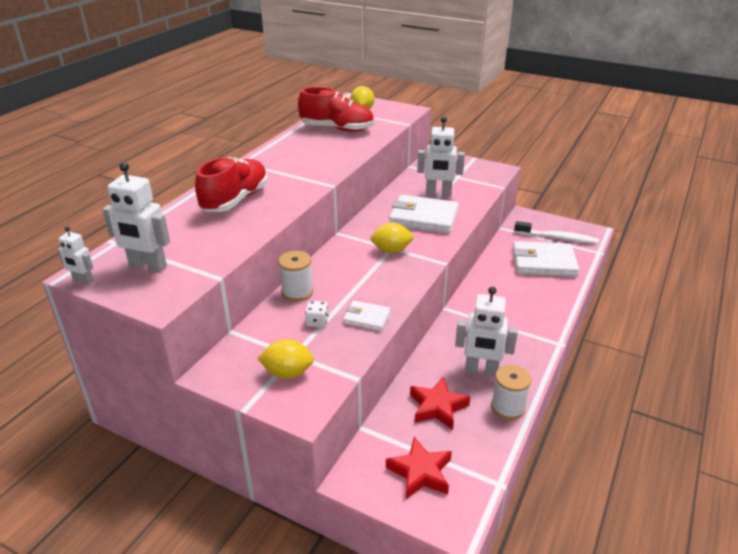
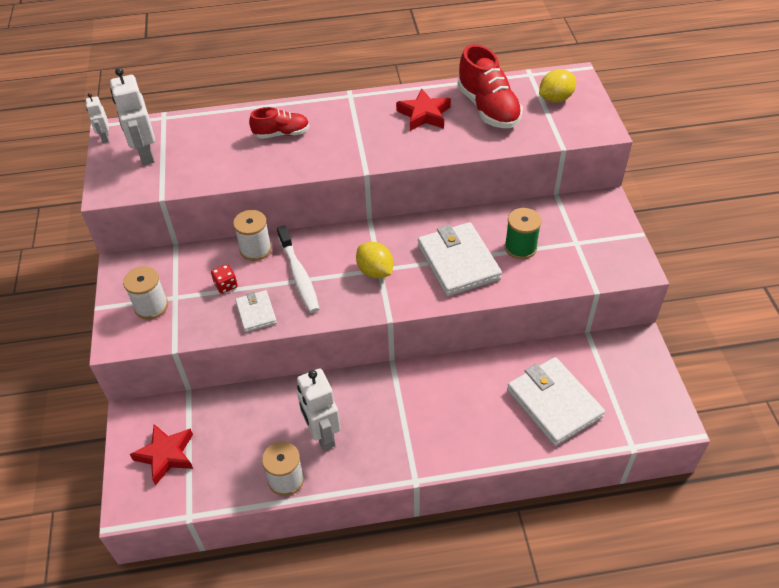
camera: 55 degrees right, 15 degrees up
red shoe [195,157,268,212] -> red shoe [249,107,310,139], size x0.59
yellow lemon [257,339,314,379] -> white spool [123,266,168,319]
white dice [305,301,328,327] -> red dice [211,264,238,294]
red star [410,377,470,430] -> red star moved to [396,88,451,131]
white robot [417,117,465,196] -> green spool [505,208,542,259]
white toothbrush [514,221,599,244] -> white toothbrush moved to [277,225,319,313]

